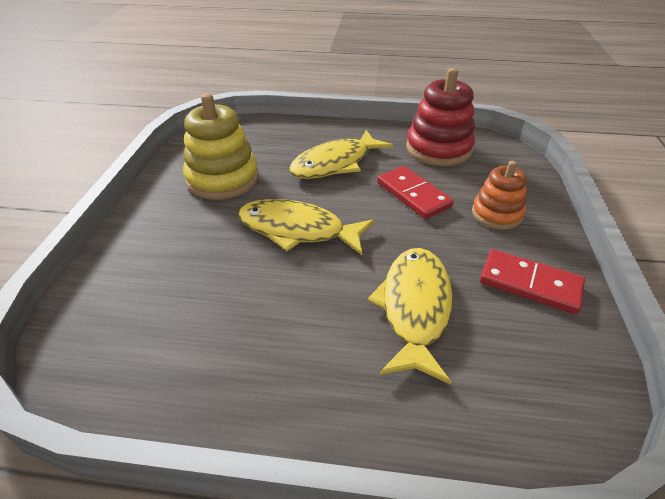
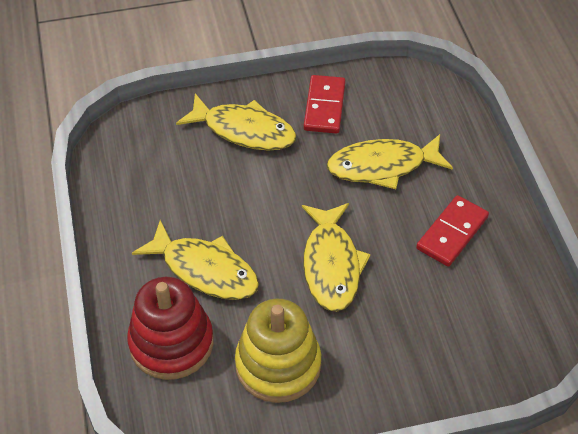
camera: 110 degrees left, 10 degrees up
red domino [377,166,454,219] -> red domino moved to [416,195,489,267]
red stacking toy [406,68,475,166] -> red stacking toy moved to [127,277,213,380]
orange stacking toy [472,161,527,230] -> yellow fish [176,93,296,150]

